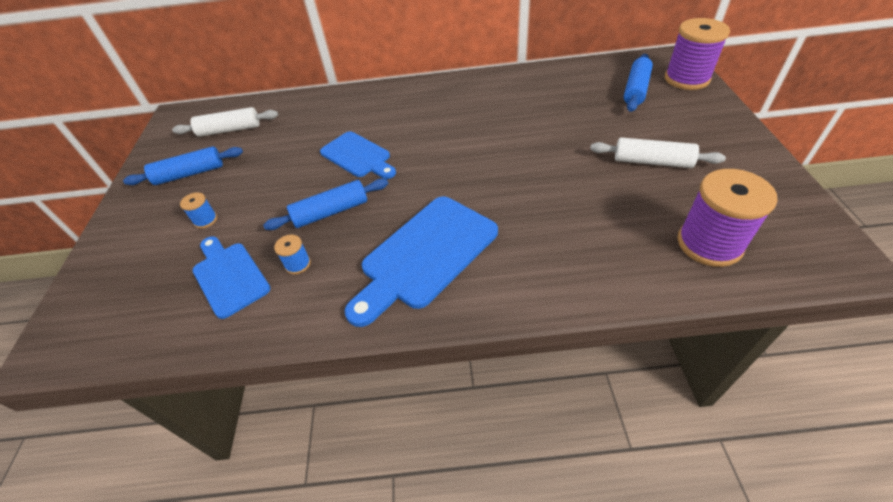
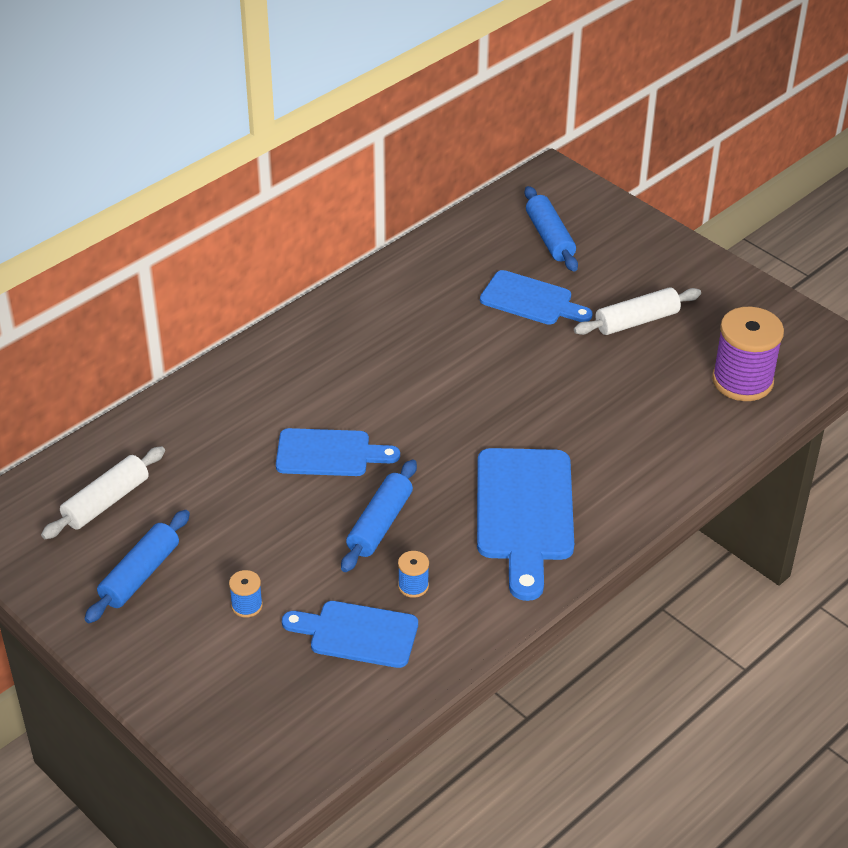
camera: 45 degrees left, 5 degrees down
purple spool [665,18,730,90] -> none
none -> blue cutting board [480,270,593,325]

